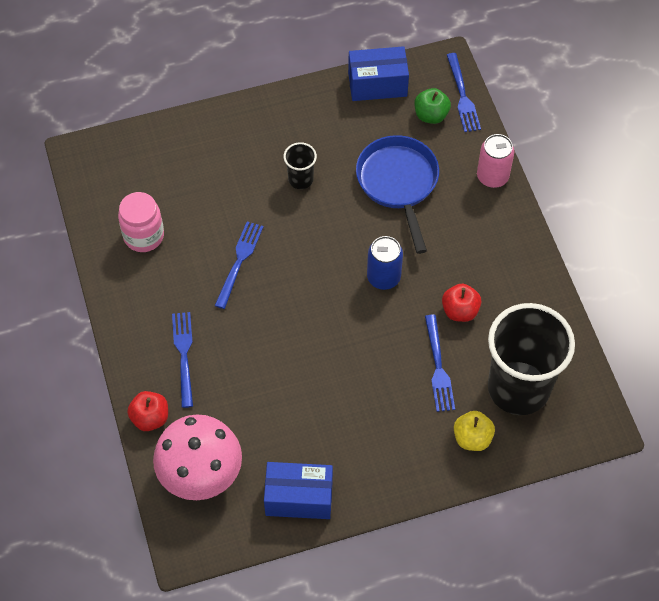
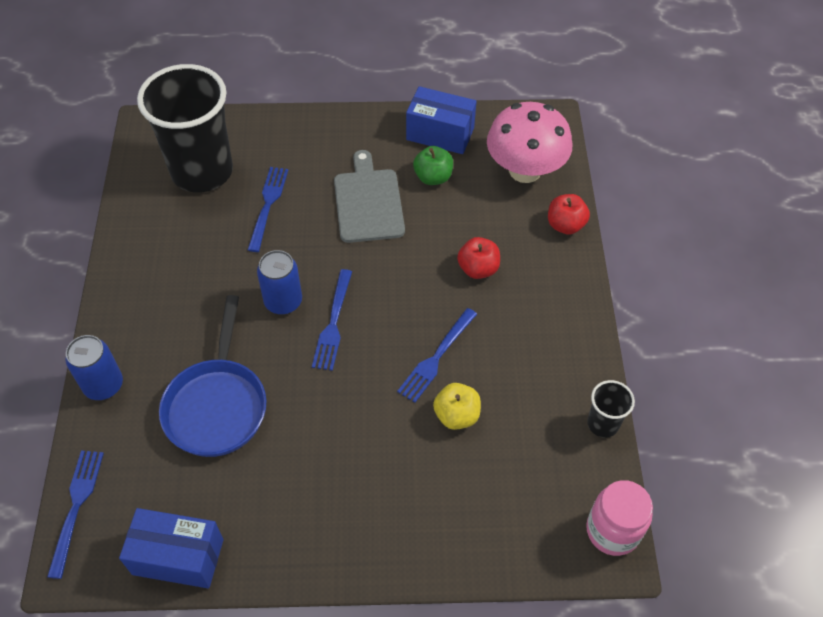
camera: 165 degrees left, 5 degrees down
pink jar [118,192,164,252] -> pink jar moved to [586,480,653,556]
blue fork [172,312,193,408] -> blue fork moved to [312,269,352,371]
black cup [284,142,317,189] -> black cup moved to [587,380,635,438]
green apple [415,88,451,124] -> green apple moved to [413,146,453,185]
red apple [442,284,481,322] -> red apple moved to [457,237,500,279]
yellow apple [454,411,495,451] -> yellow apple moved to [433,383,481,430]
pink can [477,134,514,188] -> blue can [65,335,123,400]
none -> grey cutting board [334,150,405,243]

